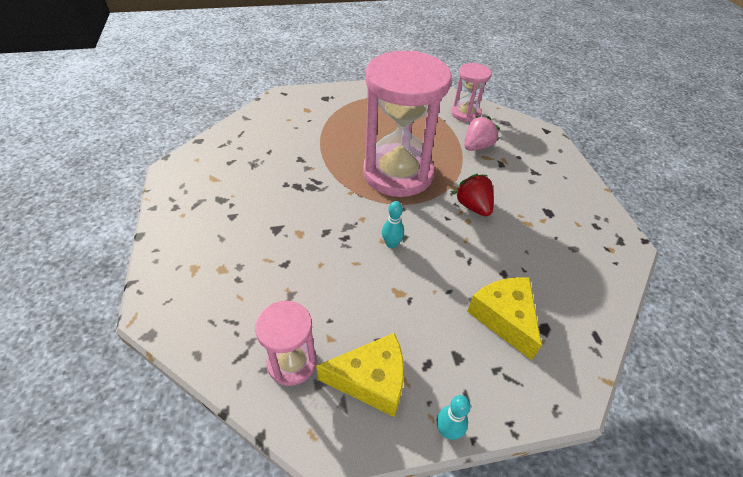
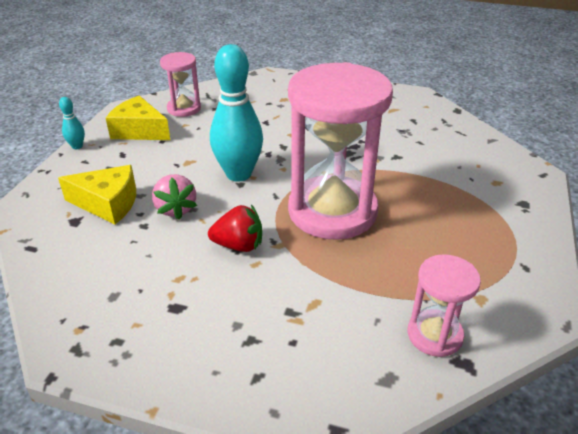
camera: 120 degrees right, 10 degrees down
yellow cheese [316,333,404,417] -> yellow cheese turned 90 degrees clockwise [106,96,170,140]
turquoise bowling pin [382,201,404,248] -> turquoise bowling pin [210,44,263,182], size x2.30
pink strawberry [464,116,500,151] -> pink strawberry moved to [152,174,197,220]

